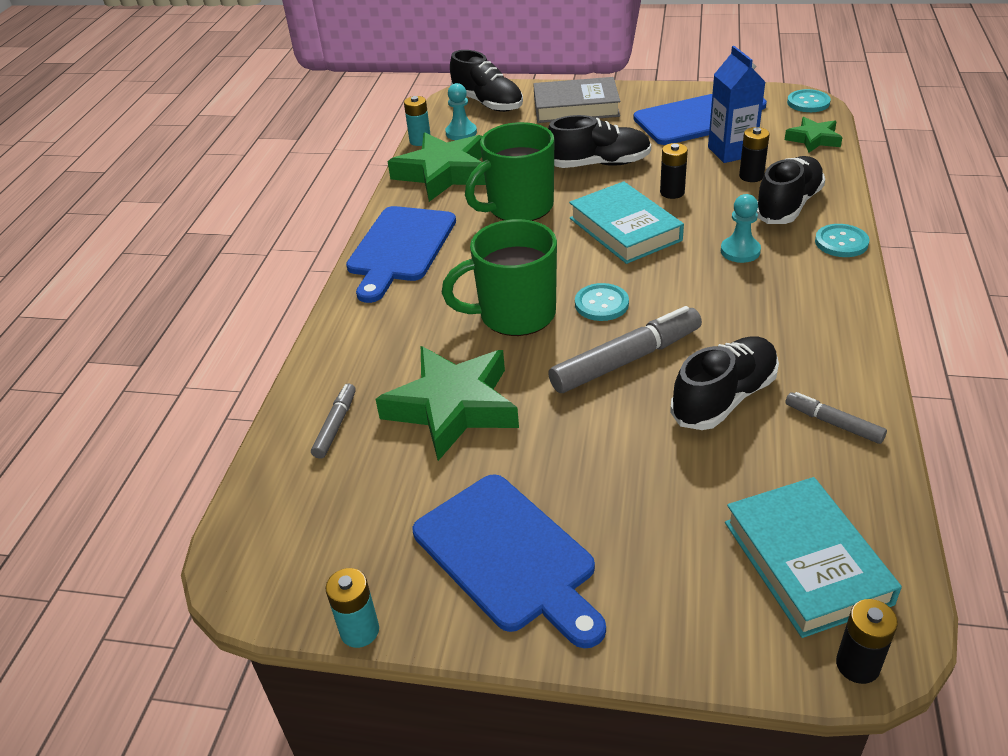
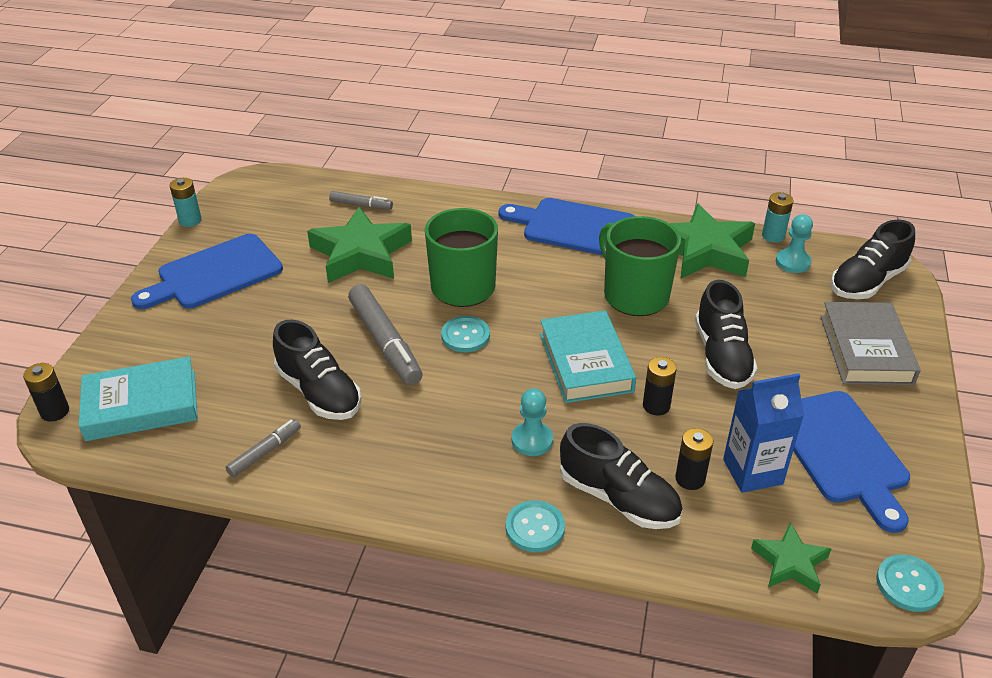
camera: 90 degrees right, 0 degrees up
turquoise book [569,181,684,264] -> turquoise book turned 75 degrees counterclockwise [540,310,636,403]

